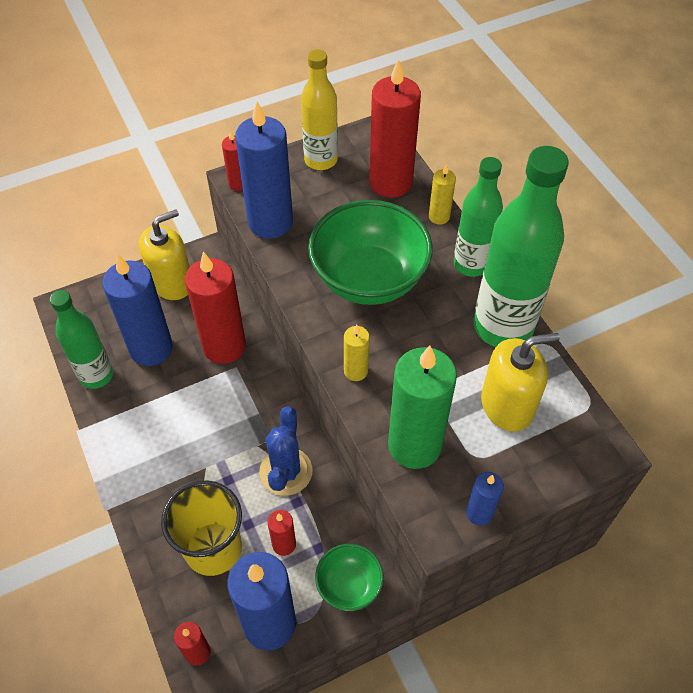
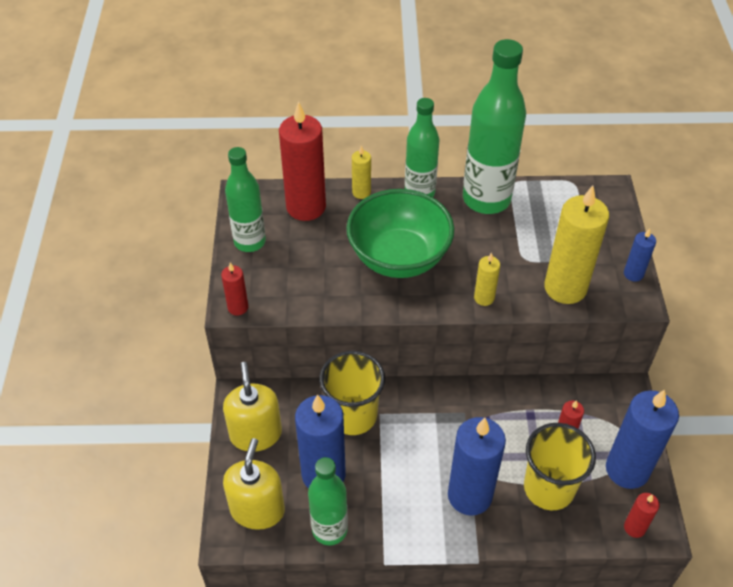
camera: 65 degrees left, 5 degrees down
red candle [185,252,246,364] -> yellow cup [319,351,385,435]
blue candle [235,102,293,239] -> blue candle moved to [448,417,506,515]
blue cactus [259,406,313,496] -> none
yellow bottle [301,49,338,170] -> green bottle [225,147,266,252]
green bowl [315,544,384,611] -> none
green candle [388,346,457,469] -> yellow candle [544,185,609,304]
yellow soap dispenser [481,333,560,432] -> yellow soap dispenser moved to [223,438,285,530]

